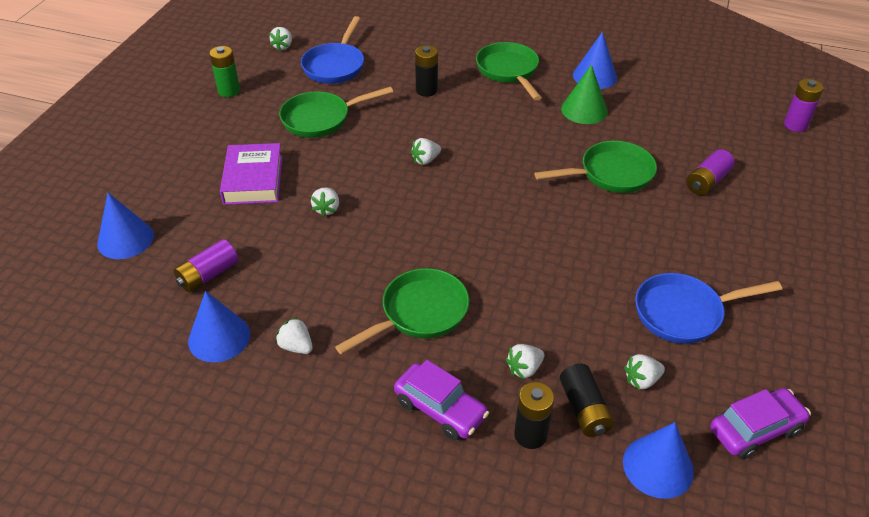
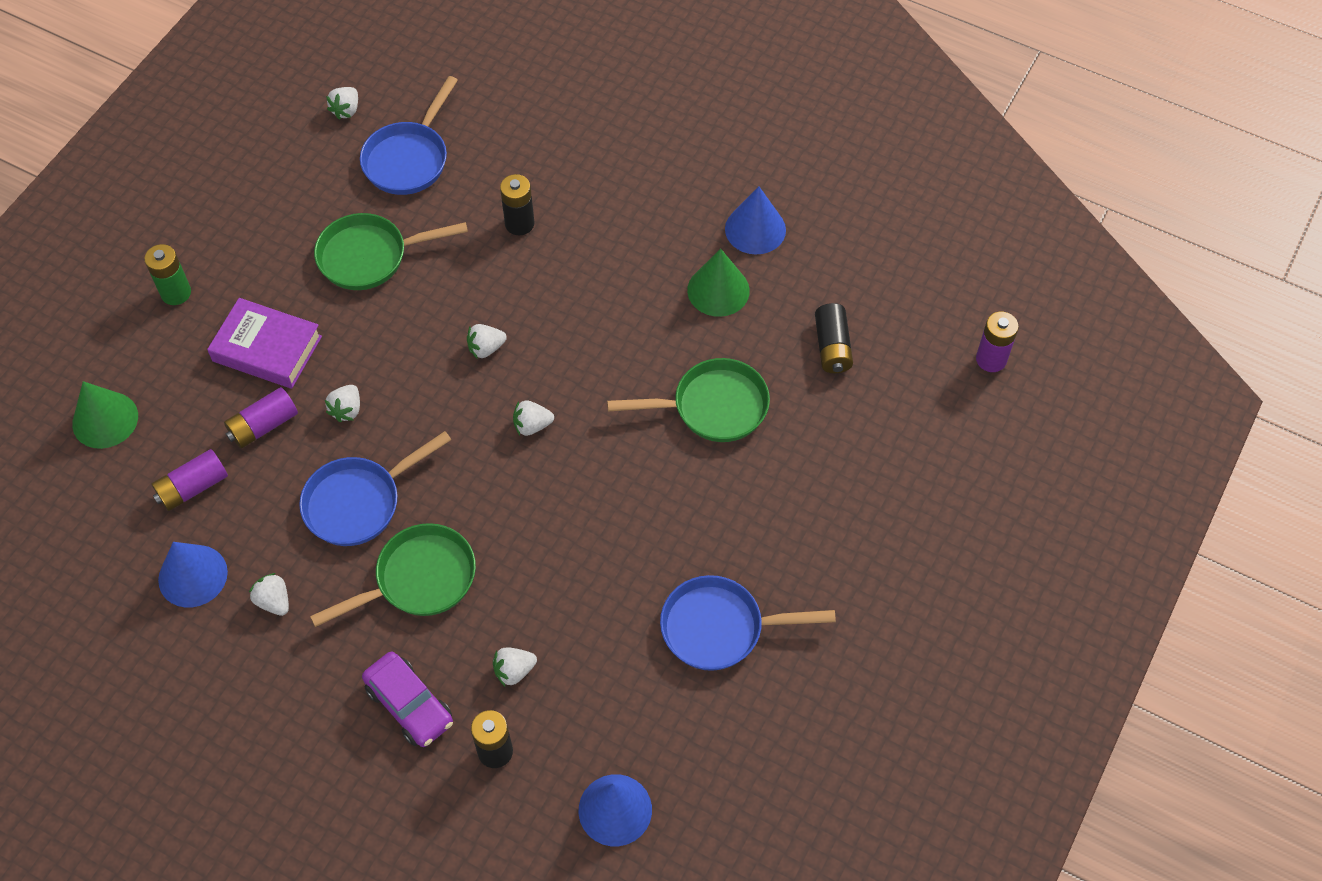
camera: 10 degrees right, 15 degrees up
blue cone [97,193,154,259] -> green cone [72,381,138,449]
green battery [209,46,240,97] -> green battery moved to [144,244,191,305]
purple book [220,143,283,205] -> purple book turned 75 degrees counterclockwise [207,298,322,389]
green pan [476,42,542,101] -> none
black battery [560,364,614,437] -> black battery moved to [815,303,853,373]
white strawberry [624,354,665,390] -> white strawberry moved to [513,400,554,436]
purple battery [686,149,735,195] -> purple battery moved to [224,387,298,448]
purple car [710,388,811,459] -> none
none -> blue pan [299,431,451,546]

